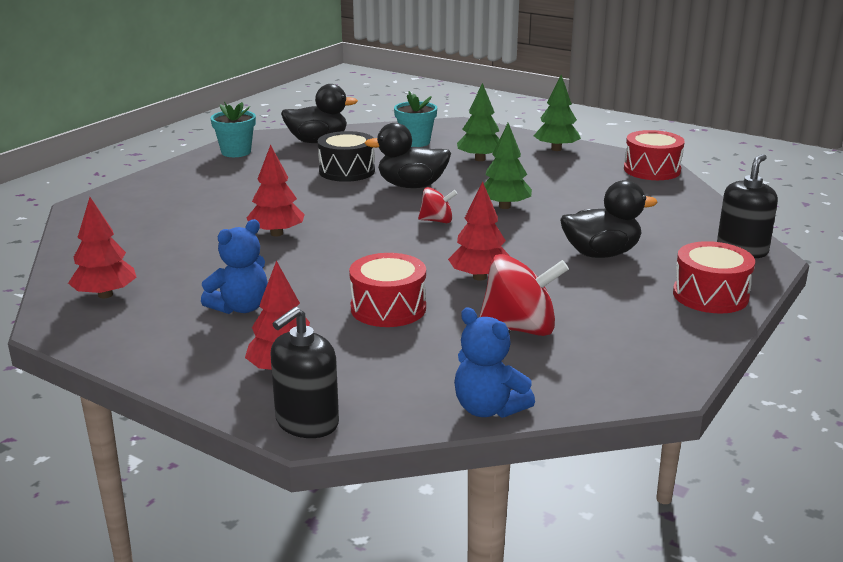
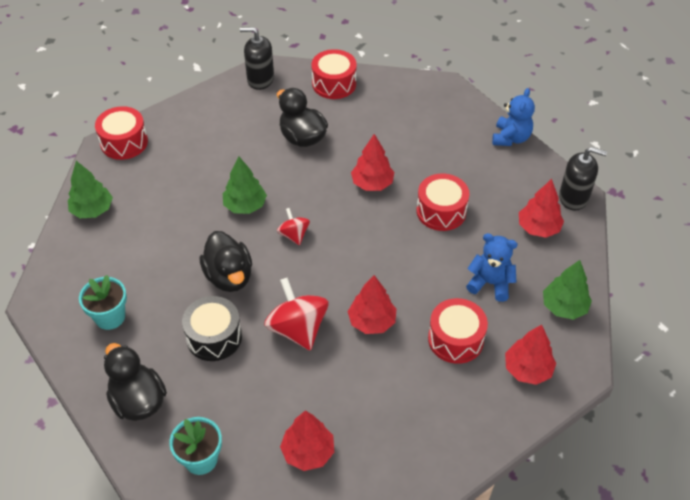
camera: 115 degrees left, 25 degrees up
green tree [457,83,499,161] -> green tree moved to [543,260,592,320]
red spinning top [479,254,569,336] -> red spinning top moved to [264,277,329,351]
none -> red tree [280,411,334,471]
none -> red drum [428,298,488,364]

